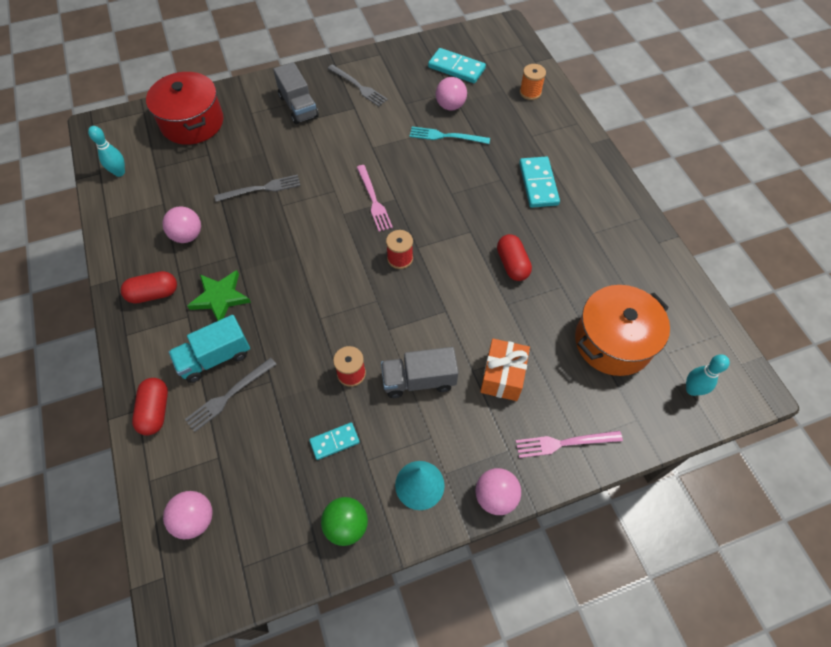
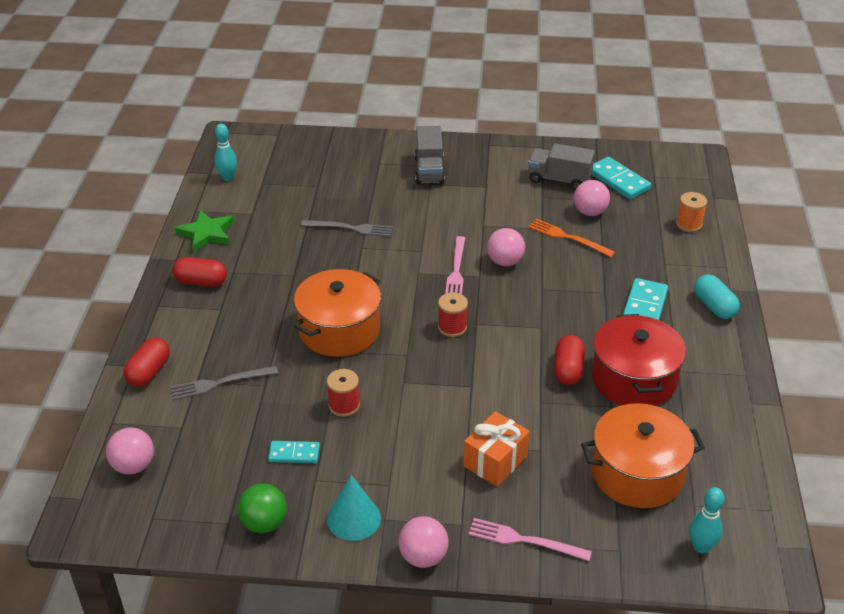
camera: 25 degrees right, 20 degrees down
red pot [146,72,223,145] -> red pot moved to [592,314,686,406]
pink ball [162,207,201,243] -> pink ball moved to [487,228,525,266]
turquoise truck [168,315,250,383] -> none
green star [187,270,251,321] -> green star moved to [175,210,234,252]
grey fork [327,64,388,106] -> none
grey truck [381,347,459,398] -> grey truck moved to [528,143,595,190]
turquoise fork [410,127,490,144] -> orange fork [528,219,615,257]
none -> orange pot [294,269,381,357]
none -> turquoise capsule [694,274,740,319]

